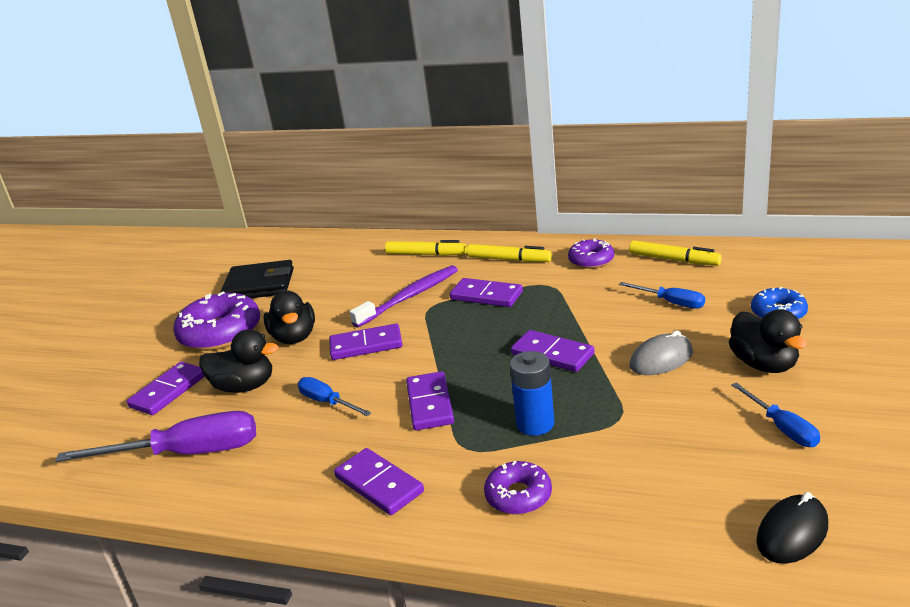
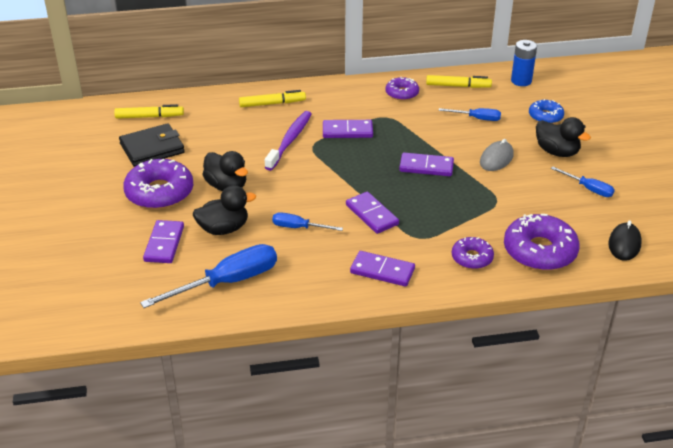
camera: 30 degrees left, 10 degrees up
purple screwdriver [55,411,256,462] -> blue screwdriver [140,244,277,308]
purple domino [329,324,403,360] -> none
yellow marker [467,244,552,262] -> yellow marker moved to [114,104,184,119]
blue battery [510,351,554,436] -> blue battery moved to [511,40,537,86]
none -> purple donut [504,214,580,271]

